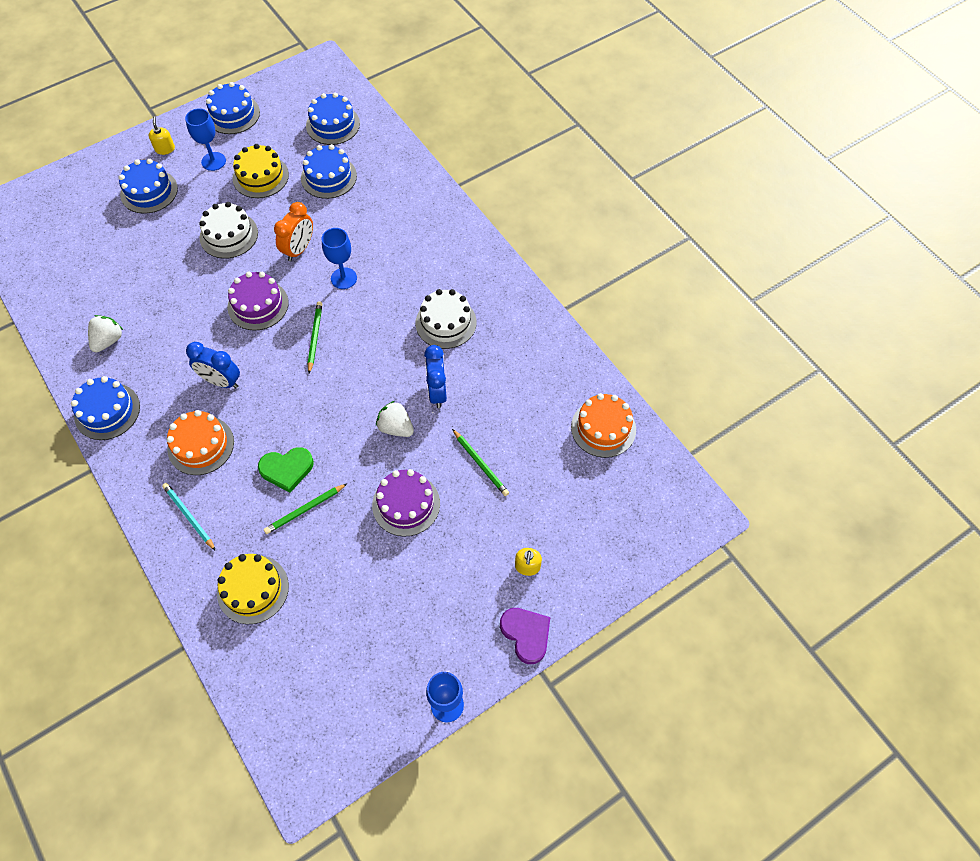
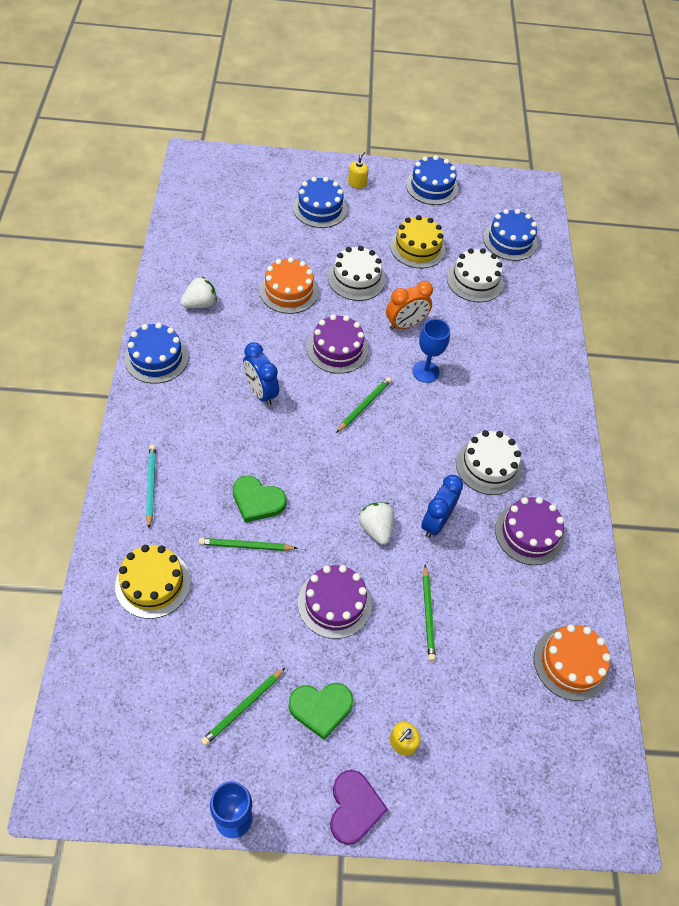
camera: 30 degrees right, 5 degrees down
orange cake [167,410,234,475] -> orange cake moved to [259,257,318,314]
blue goblet [185,108,226,171] -> none
blue cake [301,144,357,199] -> white cake [447,248,503,302]
none -> green pencil [201,667,286,746]
none -> green heart [289,683,353,740]
none -> purple cake [495,497,564,565]

